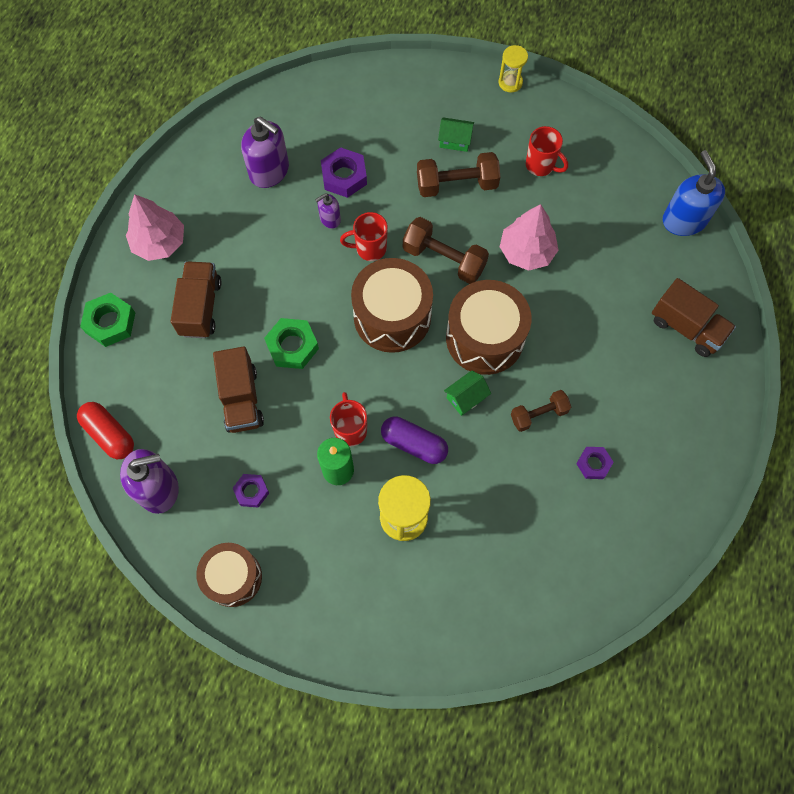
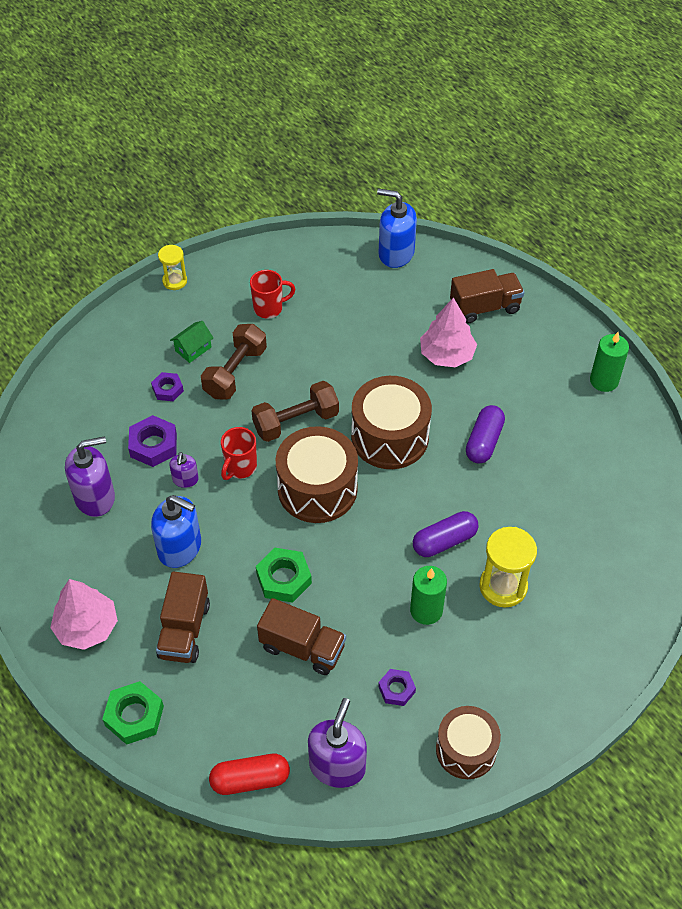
camera: 55 degrees left, 15 degrees down
brown truck [171,261,221,338] -> brown truck turned 120 degrees counterclockwise [156,571,210,663]
red mug [330,392,367,446] -> none
green house [444,370,491,416] -> none
pink tree [500,204,559,271] -> pink tree moved to [420,297,477,367]
brown dumbbell [511,390,571,432] -> purple capsule [466,405,505,464]
purple nut [576,447,613,479] -> purple nut moved to [151,372,184,401]
none -> blue soap dispenser [151,495,201,568]
none -> green candle [590,332,629,392]

